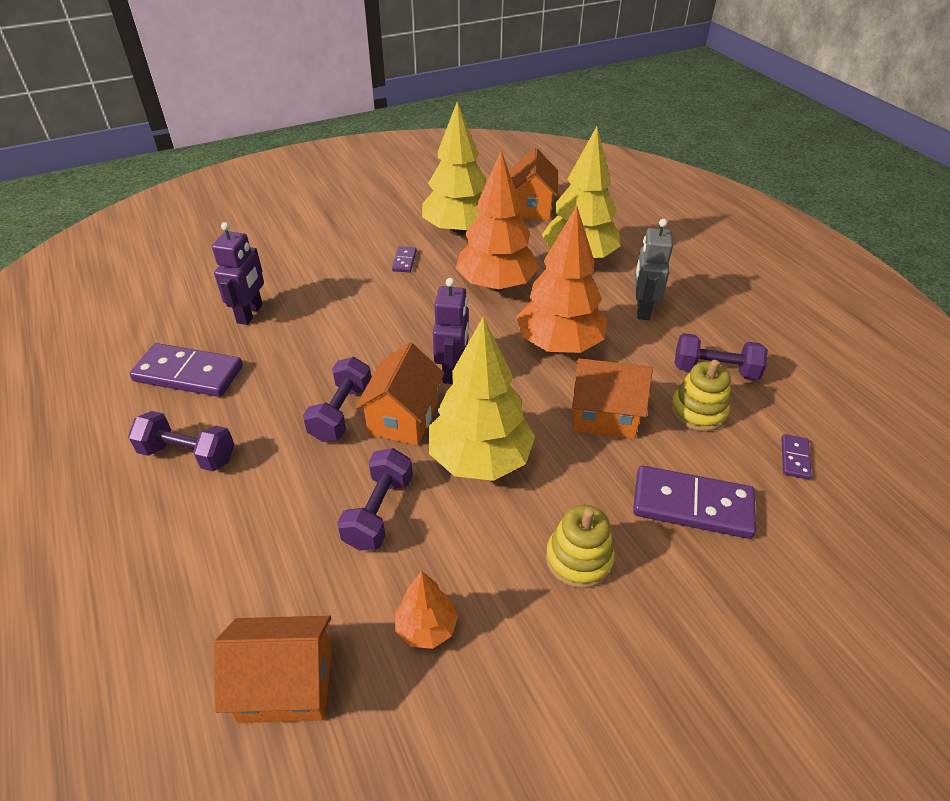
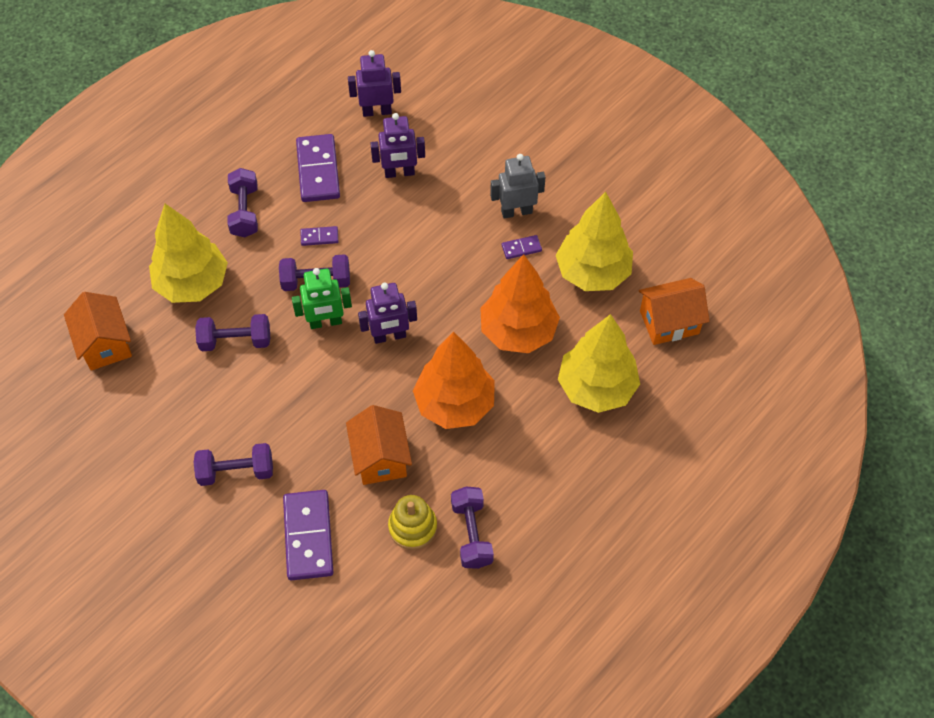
camera: 70 degrees right, 15 degrees up
orange house [355,342,444,446] -> green robot [292,268,352,329]
orange tree [395,571,458,649] -> none
yellow tree [429,316,535,481] -> yellow tree moved to [149,204,228,303]
yellow stacking toy [546,505,615,589] -> purple dumbbell [194,443,273,486]
grey robot [635,219,673,320] -> grey robot moved to [490,154,546,219]
purple domino [782,434,812,480] -> purple domino moved to [300,226,338,246]
none -> purple robot [348,50,401,117]

